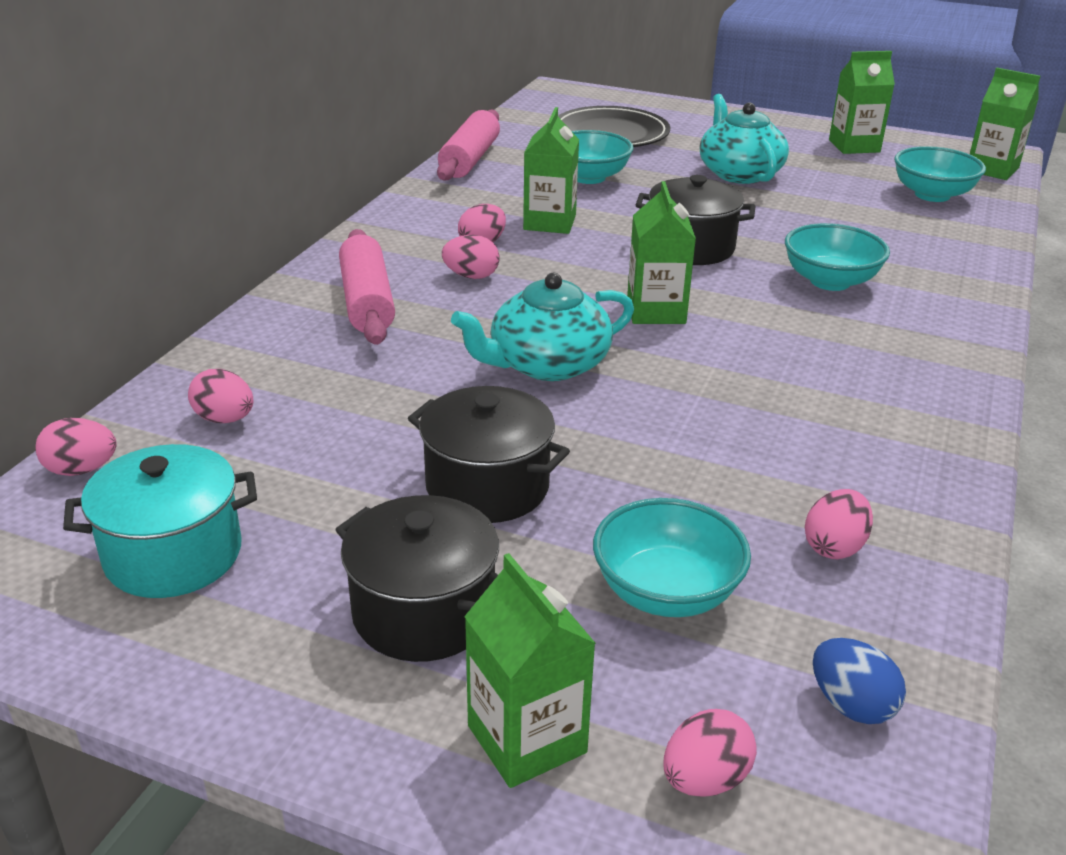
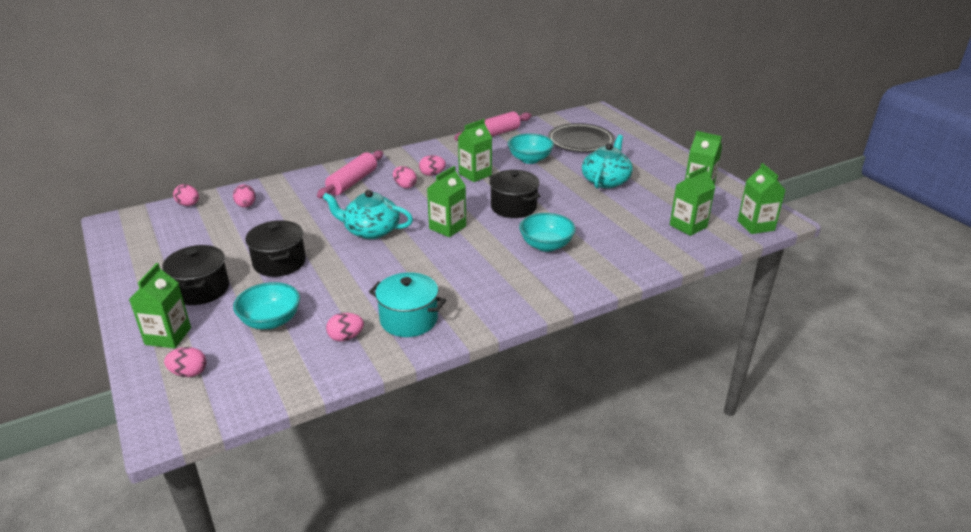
camera: 40 degrees right, 0 degrees up
turquoise pot [63,444,257,598] -> turquoise pot moved to [369,272,446,337]
blue egg [813,638,906,724] -> none
turquoise bowl [894,146,986,202] -> green carton [670,166,715,236]

